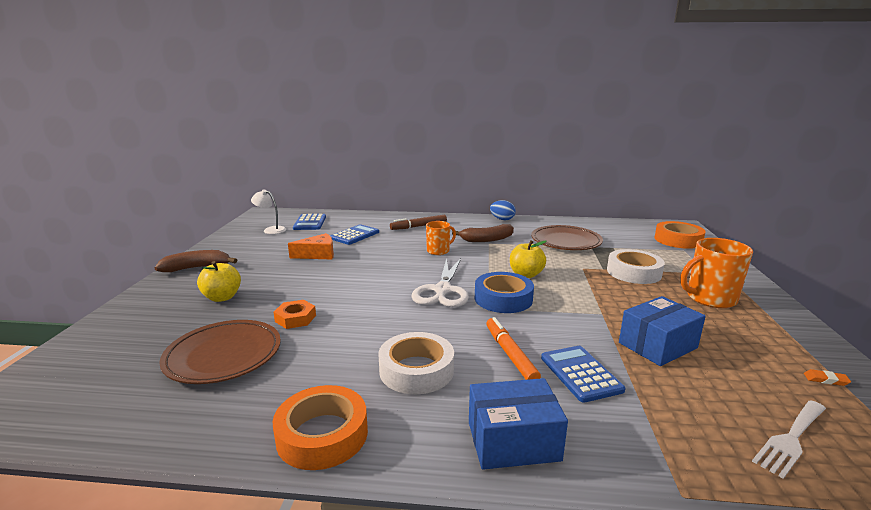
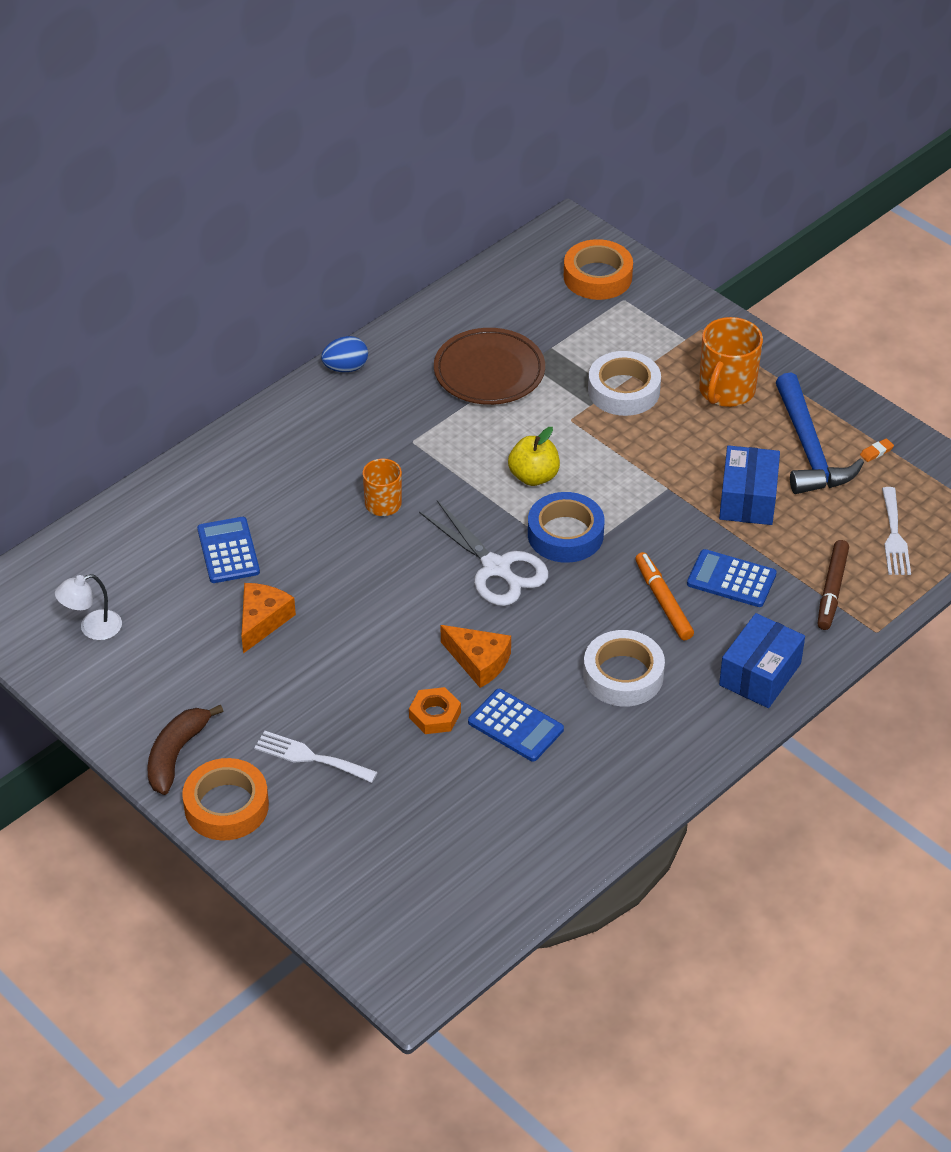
camera: 50 degrees left, 25 degrees up
brown plate [159,320,281,384] -> none
yellow apple [197,261,241,302] -> white fork [254,731,378,783]
orange tape [273,385,368,470] -> orange tape moved to [182,758,269,840]
blue calculator [293,214,326,230] -> blue calculator moved to [468,689,564,762]
brown marker [390,215,447,230] -> brown marker moved to [817,540,849,630]
brown banana [452,224,514,242] -> none
orange marker [486,317,541,380] -> orange marker turned 45 degrees clockwise [635,552,694,641]
none -> orange cheese [441,625,511,688]
none -> blue hammer [776,373,864,494]

